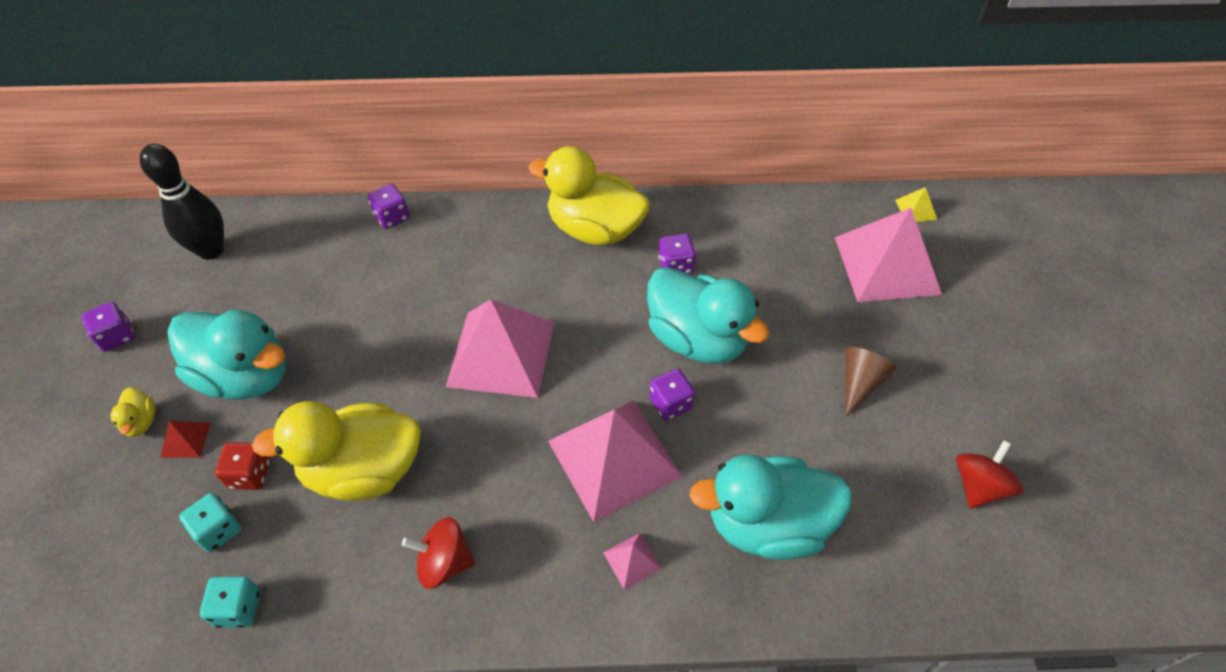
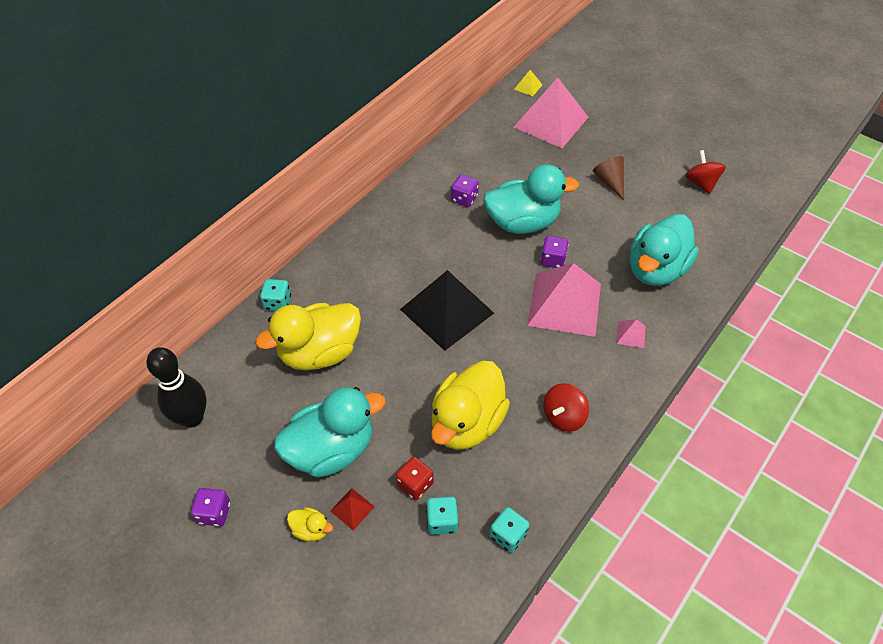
camera: 50 degrees left, 0 degrees up
purple dice [368,184,410,229] -> turquoise dice [260,279,291,311]
pink pyramid [446,299,555,398] -> black pyramid [400,270,494,351]
yellow duck [529,146,650,245] -> yellow duck moved to [256,303,361,370]

